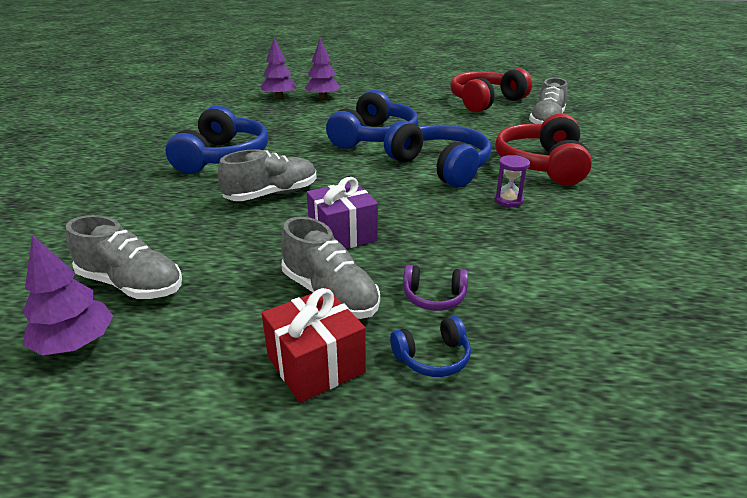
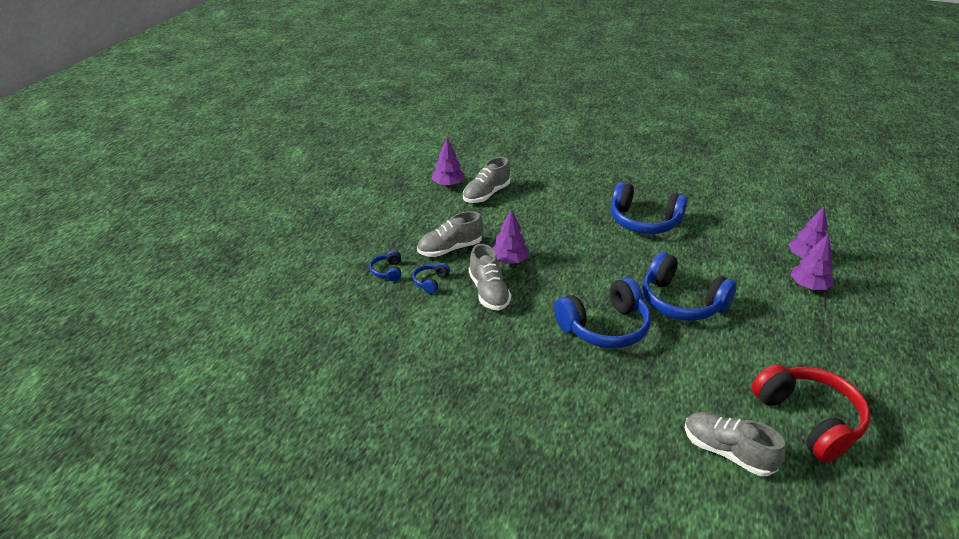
camera: 105 degrees right, 5 degrees up
grey shoe [218,149,317,201] -> grey shoe moved to [469,244,511,310]
red gift [262,288,366,403] -> none
purple gift [307,177,378,249] -> purple tree [493,209,529,264]
purple headphones [403,265,468,311] -> blue headphones [412,263,450,294]
purple hourglass [494,155,530,207] -> none
red headphones [495,114,592,185] -> none

